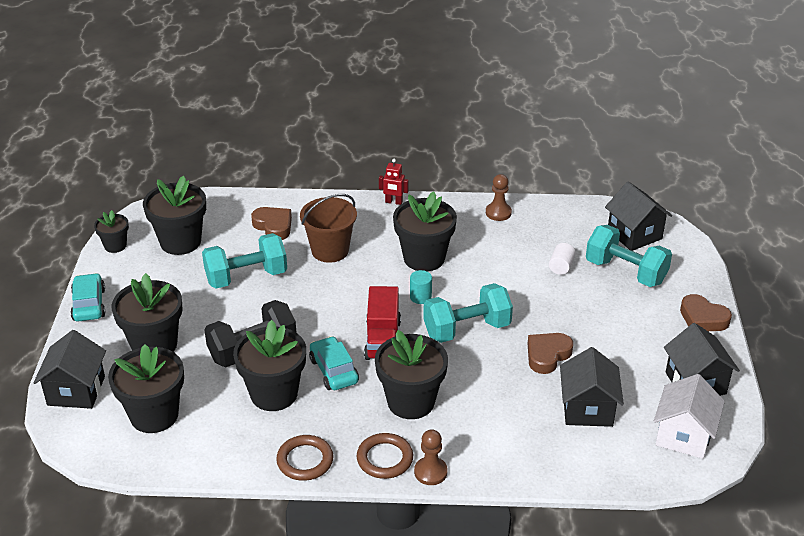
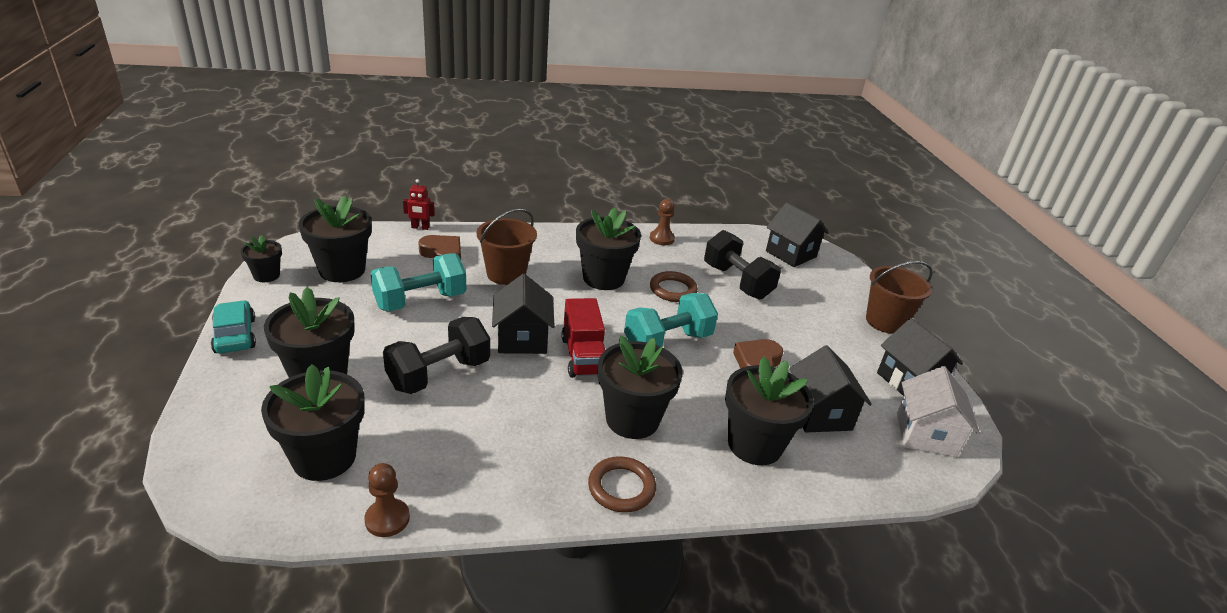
camera: 15 degrees left, 5 degrees down
black house [33,330,106,409] -> black house moved to [492,274,555,354]
black flower pot [233,320,306,411] -> black flower pot moved to [725,357,813,465]
brown ring [276,435,333,481] -> brown ring moved to [650,271,698,302]
turquoise car [309,336,359,390] -> none
red robot [379,159,409,205] -> red robot moved to [403,179,435,230]
turquoise cylinder [410,270,432,304] -> none
brown pawn [414,429,448,485] -> brown pawn moved to [364,463,410,537]
white cylinder [549,243,575,275] -> black dumbbell [704,230,781,300]
turquoise dumbbell [586,225,672,287] -> none
brown heart [680,294,732,331] -> brown bucket [866,261,933,334]

